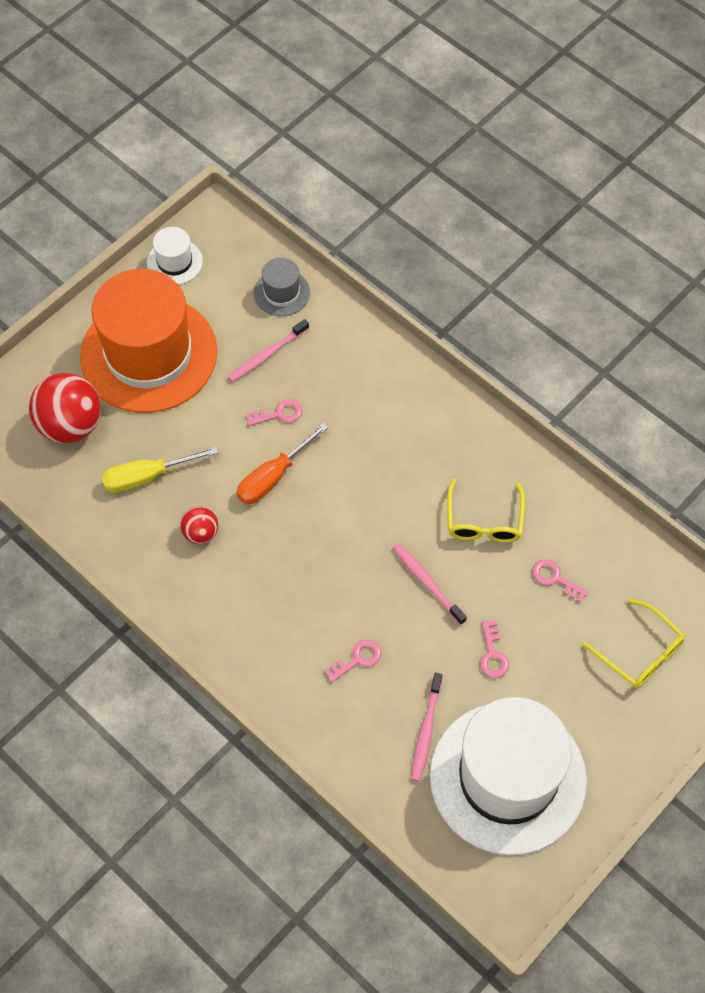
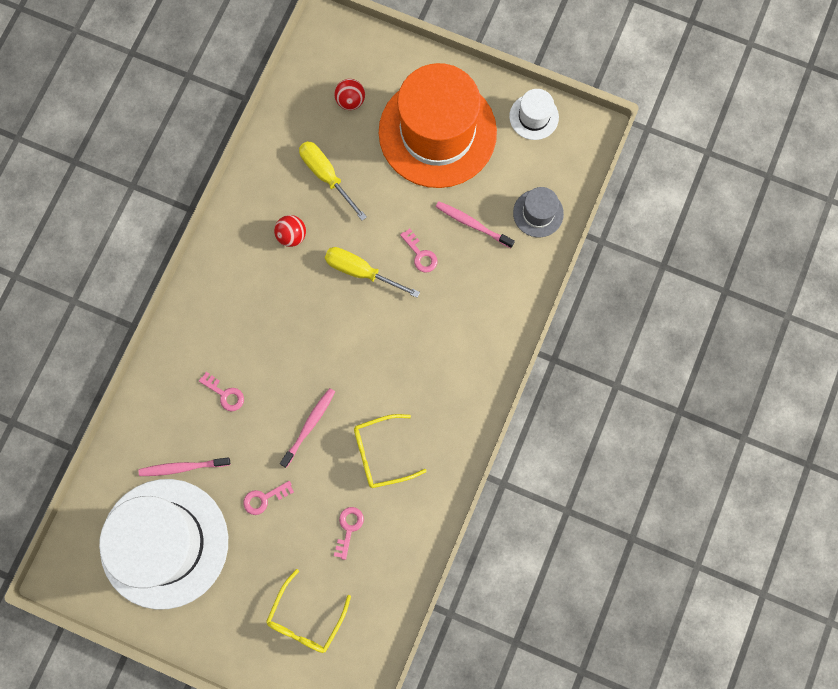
camera: 70 degrees right, 15 degrees up
red ball [29,373,101,443] -> red ball [334,79,365,110], size x0.52
orange screwdriver [236,423,329,504] -> yellow screwdriver [325,247,420,298]

